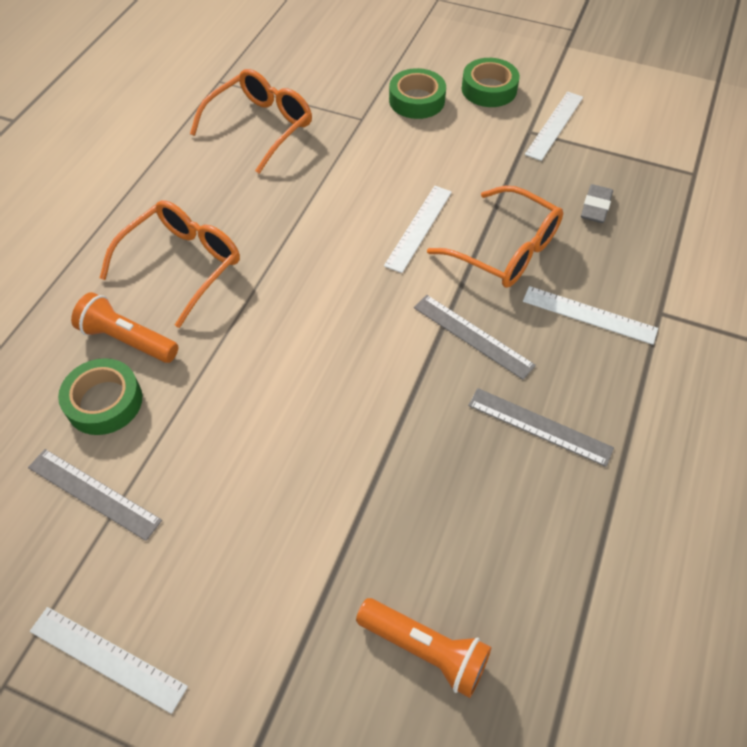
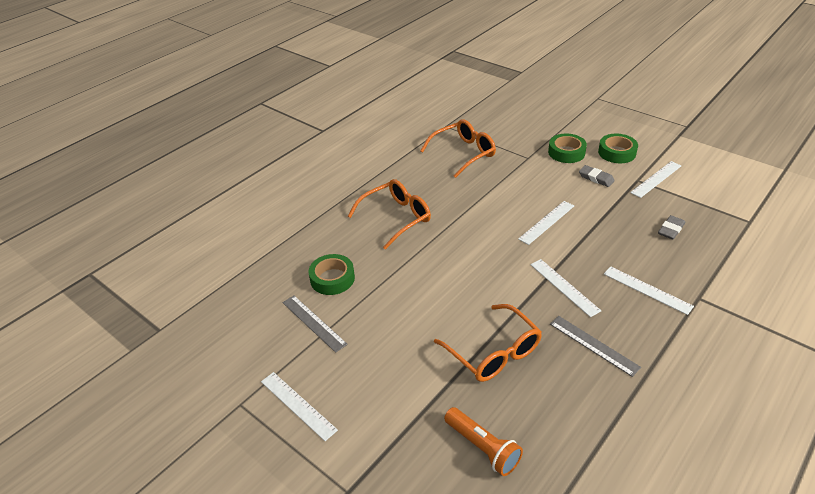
camera: 20 degrees right, 15 degrees down
orange flashlight [71,292,178,363] -> none
grey ruler [414,295,536,380] -> white ruler [530,259,601,317]
orange glasses [427,186,563,288] -> orange glasses moved to [434,304,542,382]
none -> grey eraser [579,165,615,187]

